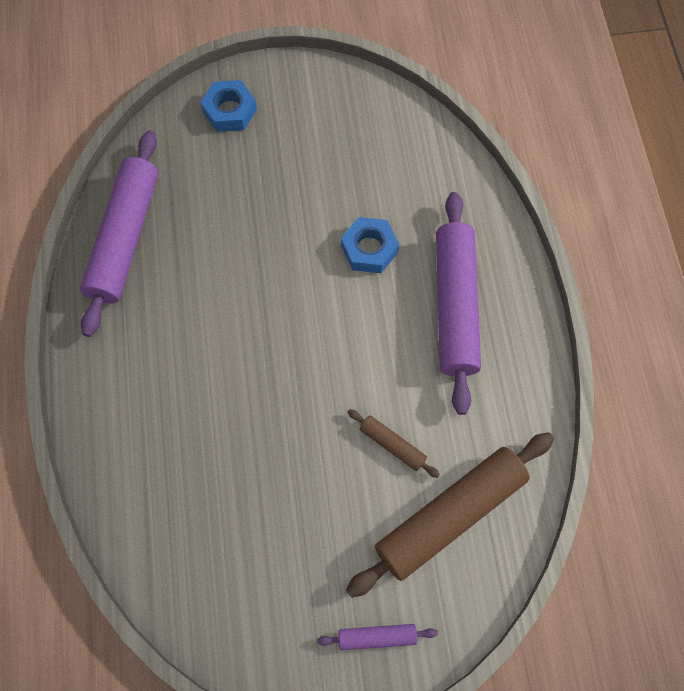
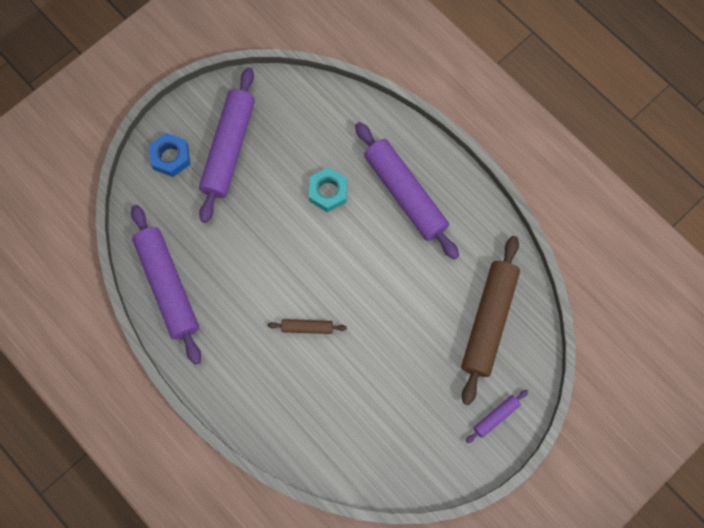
camera: 35 degrees left, 5 degrees up
blue nut [341,217,399,273] -> turquoise nut [309,167,347,212]
brown rolling pin [348,409,440,478] -> brown rolling pin moved to [268,319,347,334]
none -> purple rolling pin [199,67,255,223]

